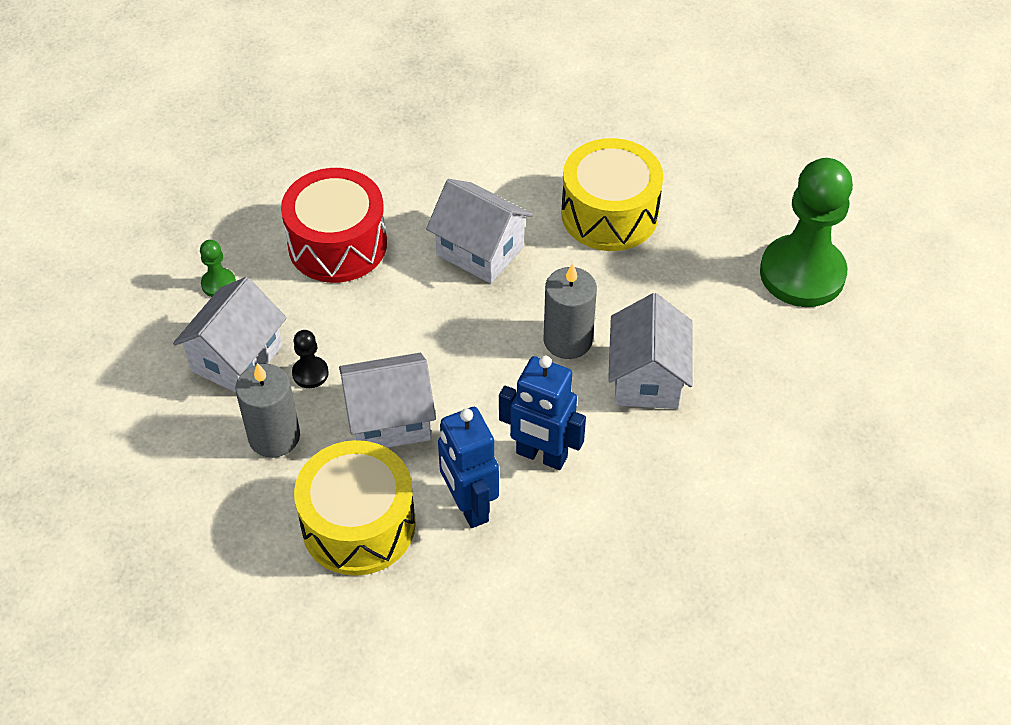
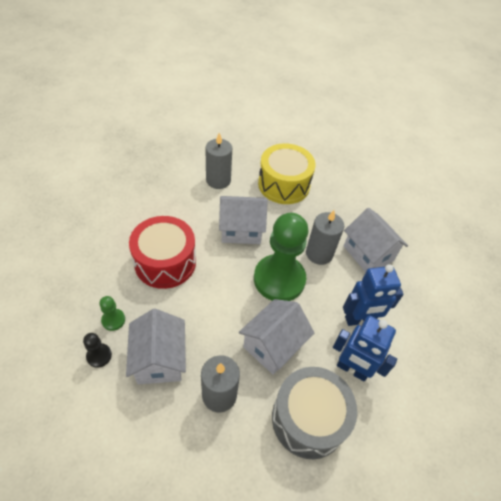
camera: 40 degrees left, 0 degrees up
black pawn [292,330,329,388] -> black pawn moved to [83,333,112,368]
yellow drum [294,440,416,576] -> grey drum [272,367,357,459]
green pawn [760,158,853,307] -> green pawn moved to [254,213,309,301]
none -> grey candle [206,133,232,189]

